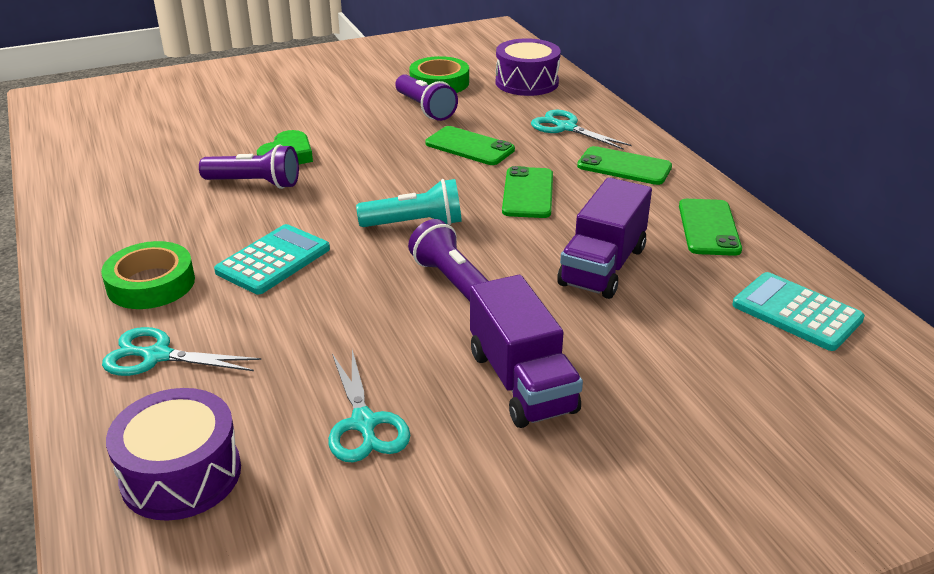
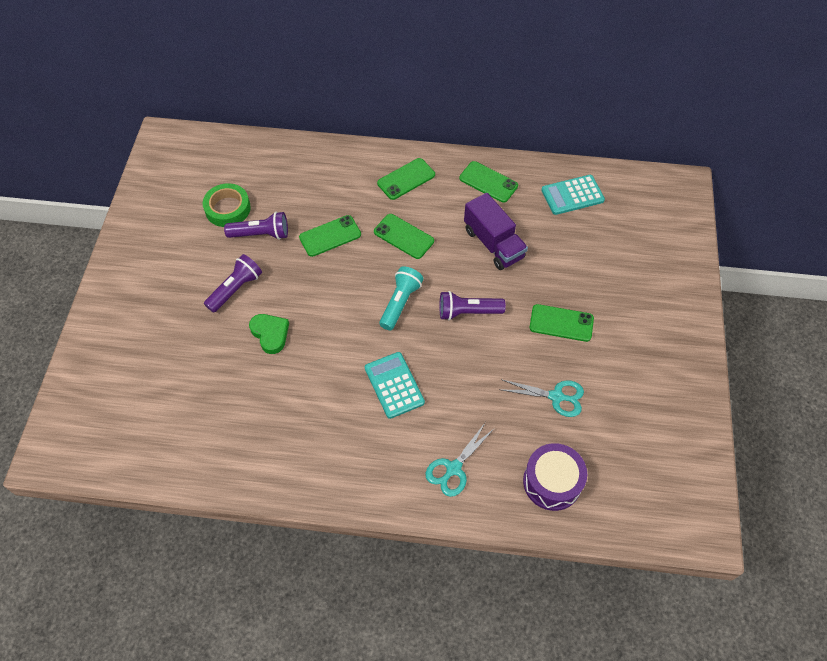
camera: 60 degrees left, 25 degrees up
green tape [101,241,195,309] -> none
purple flashlight [199,144,299,189] -> purple flashlight moved to [204,254,262,313]
purple truck [470,275,583,428] -> green phone [529,304,594,342]
purple drum [496,38,561,96] -> none
turquoise scissors [531,110,632,150] -> none

